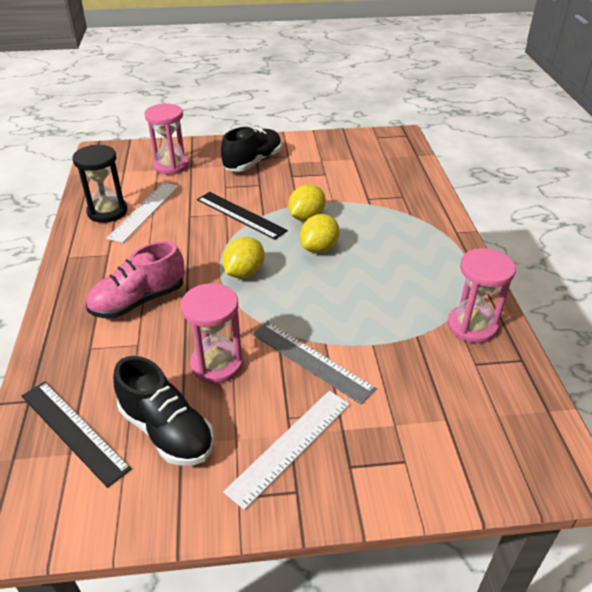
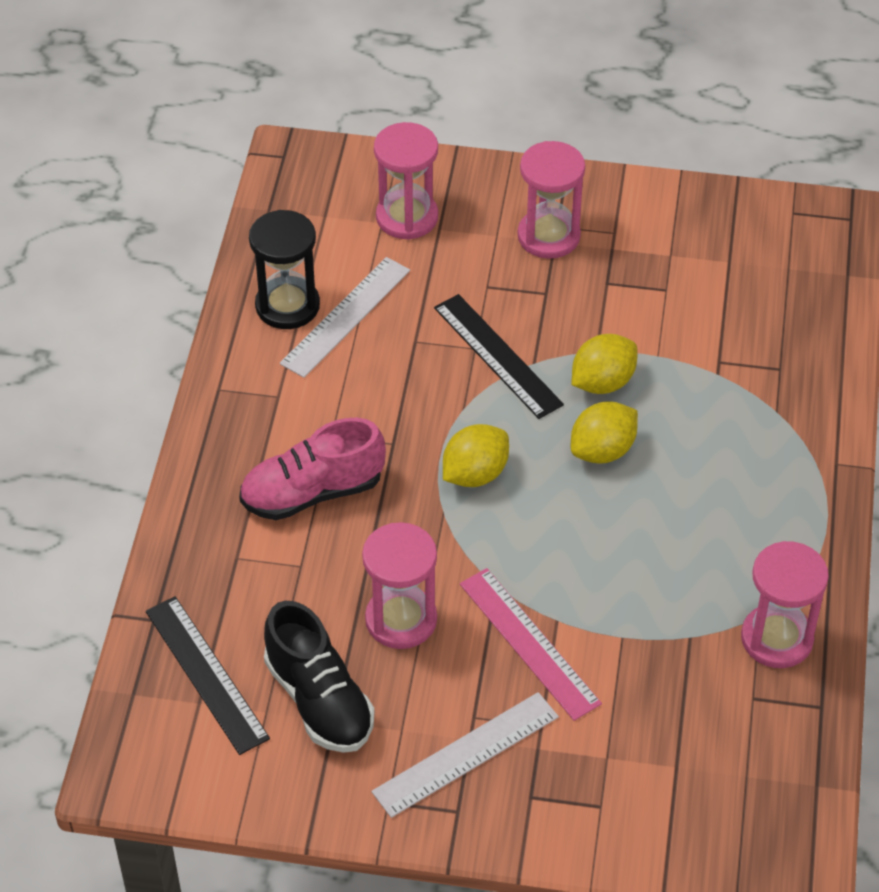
camera: 15 degrees right, 10 degrees up
black shoe [221,127,282,172] -> pink hourglass [518,141,585,259]
grey ruler [252,322,377,405] -> pink ruler [460,568,602,721]

